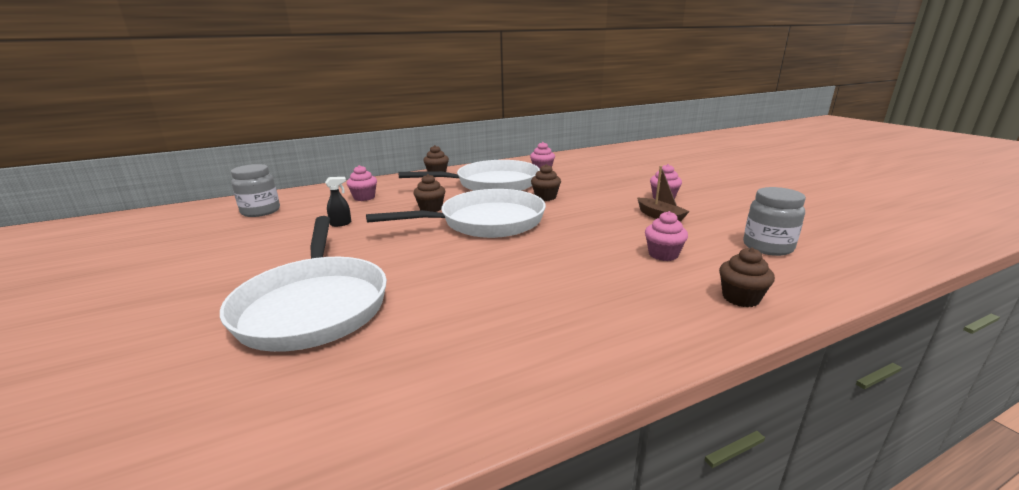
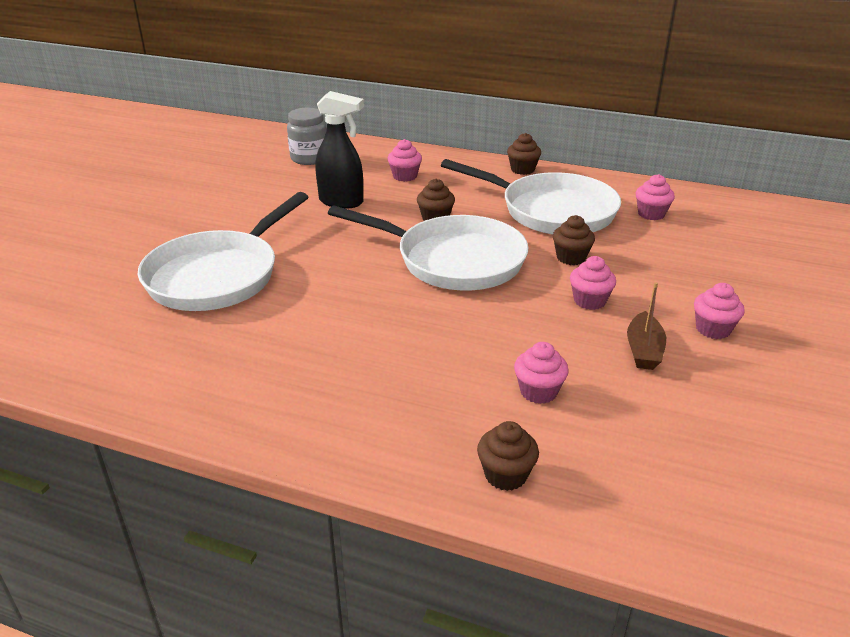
camera: 45 degrees right, 10 degrees up
black spray bottle [325,177,351,227] -> black spray bottle [315,91,364,209], size x2.10
grey jar [743,187,806,256] -> none
none -> pink cupcake [570,256,616,310]

